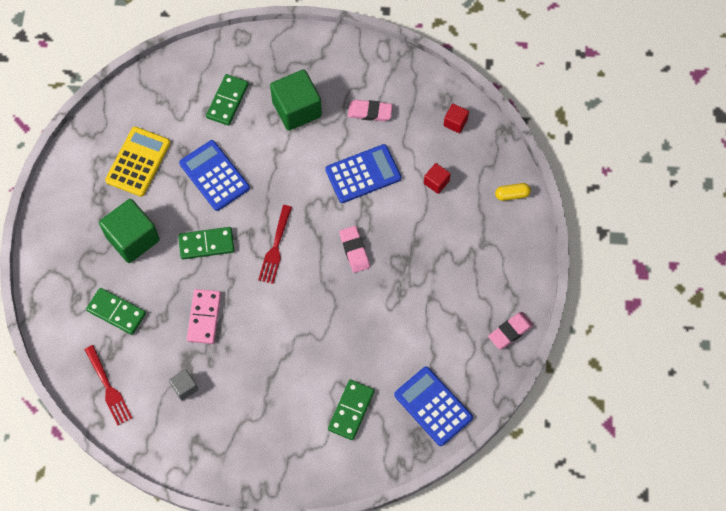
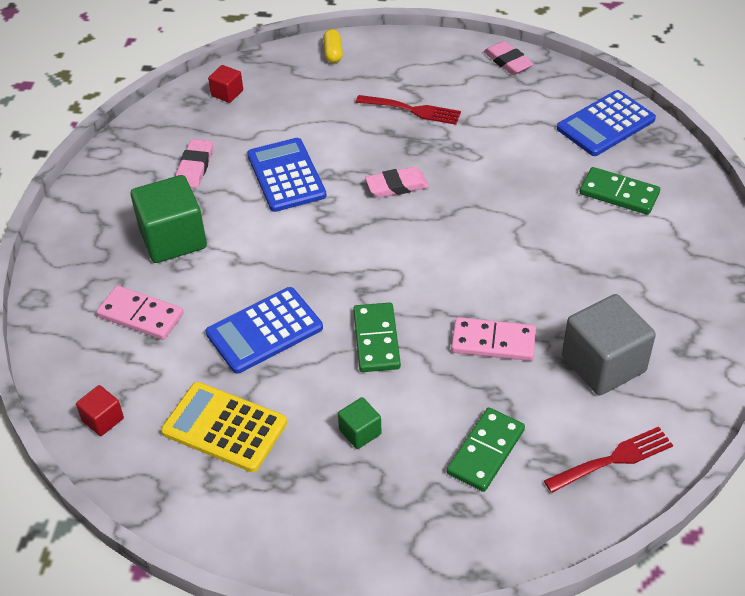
camera: 85 degrees left, 20 degrees down
green cube [99,199,160,263] -> green cube [338,397,382,449], size x0.49
grey cube [169,369,198,400] -> grey cube [562,294,656,395], size x2.06
green domino [206,74,249,126] -> pink domino [97,286,184,340]
red fork [258,205,292,284] -> red fork moved to [356,95,461,125]
red cube [424,163,451,194] -> red cube moved to [76,385,124,436]

